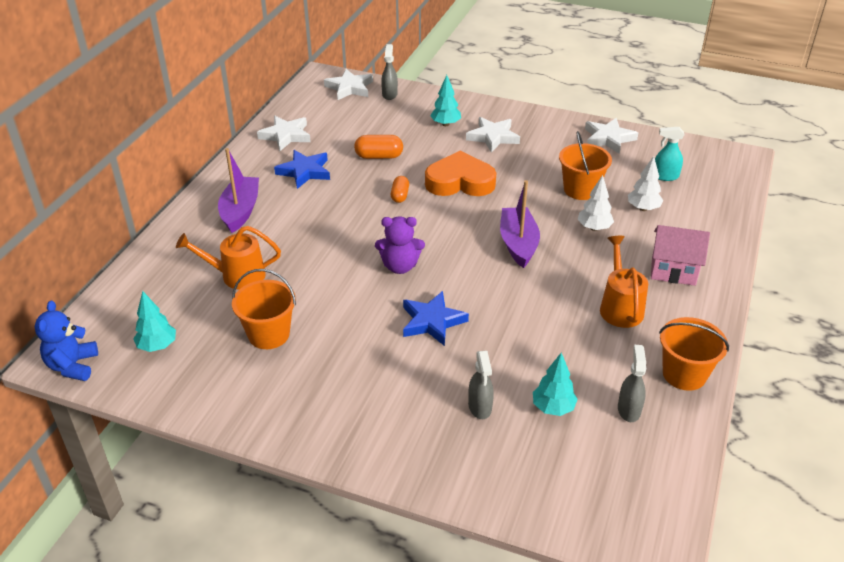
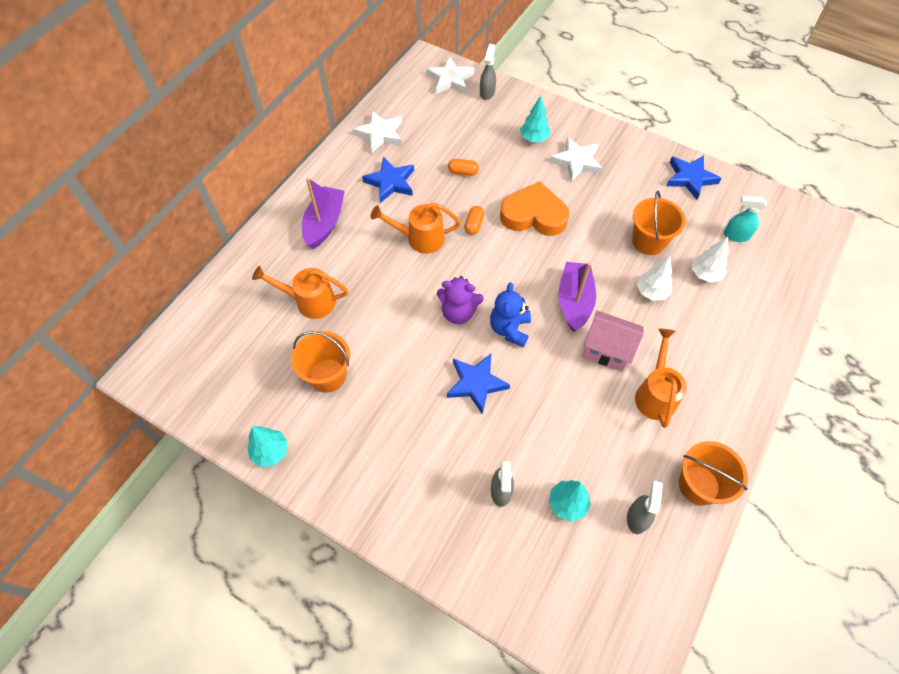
camera: 10 degrees right, 20 degrees up
blue teddy bear [35,301,98,381] -> blue teddy bear moved to [490,283,531,347]
turquoise tree [133,291,176,352] -> turquoise tree moved to [247,427,288,467]
orange capsule [354,135,403,159] -> orange capsule [448,159,479,176], size x0.67
white star [585,118,638,154] -> blue star [666,155,722,200]
pink house [651,225,710,286] -> pink house moved to [583,311,644,371]
none -> orange watering can [371,203,461,254]

